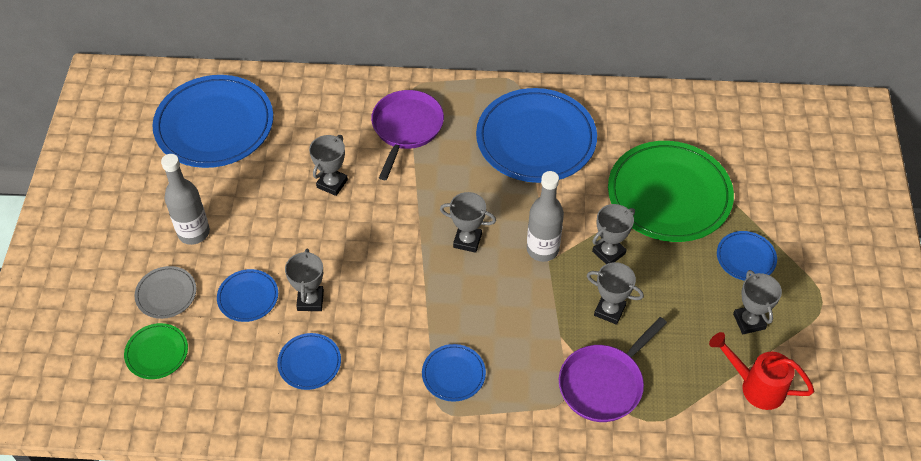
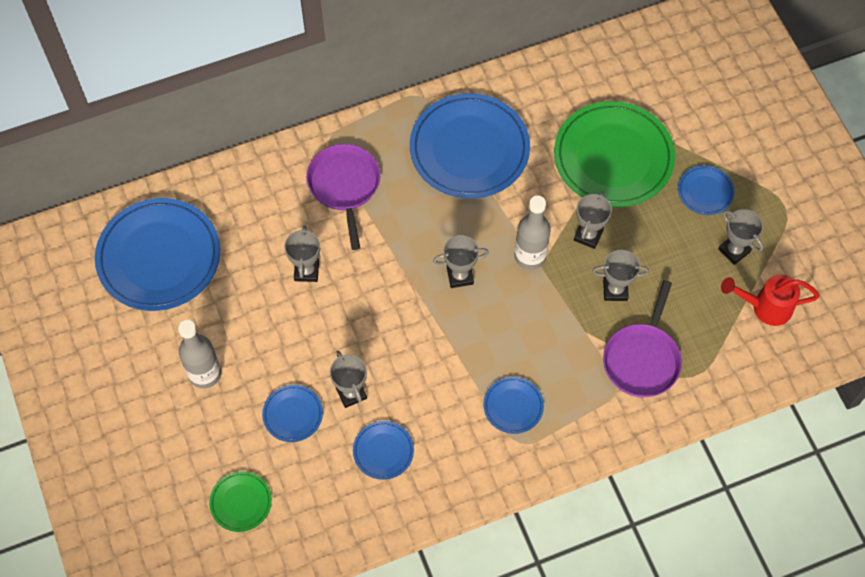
camera: 25 degrees left, 10 degrees up
grey plate [135,266,196,319] -> none

